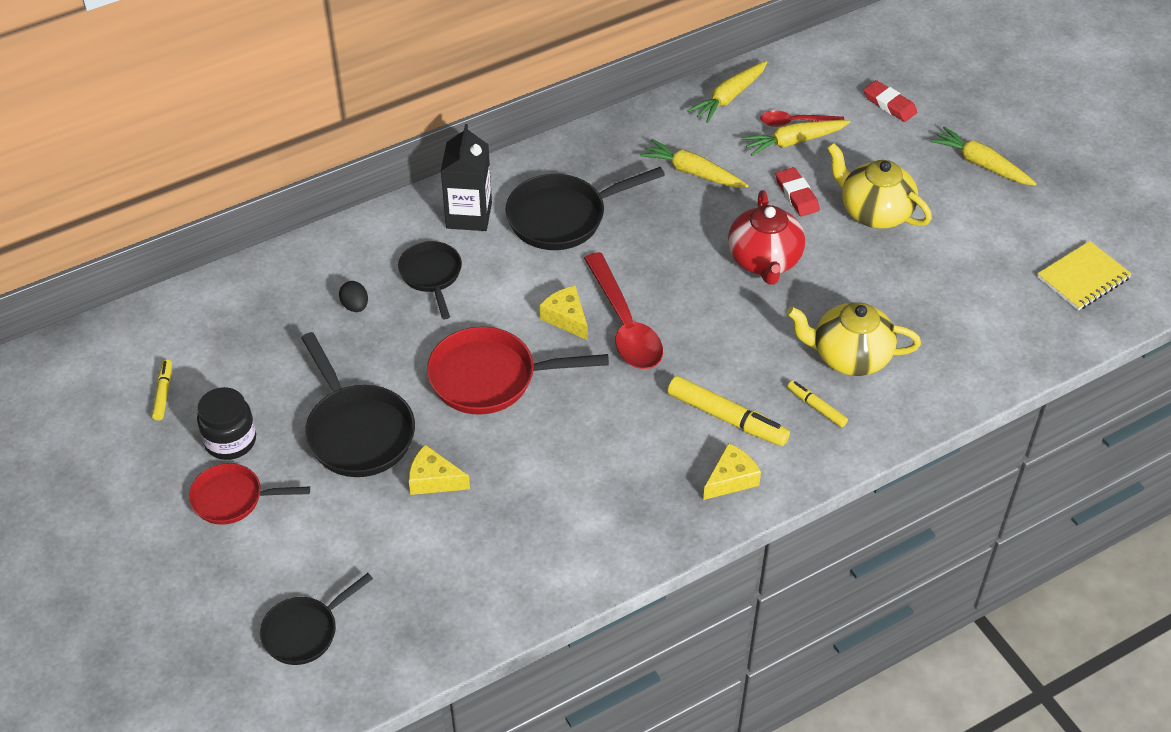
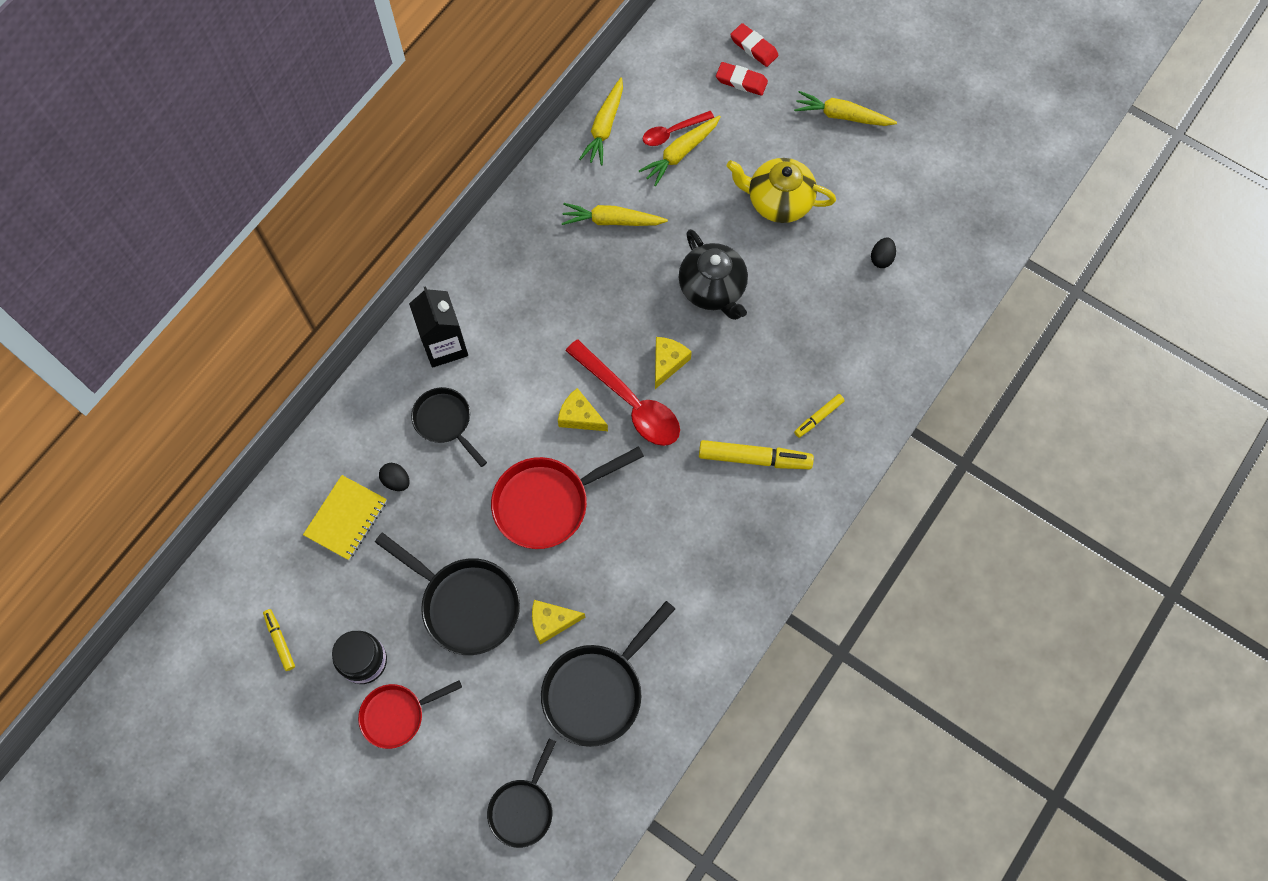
camera: 25 degrees left, 20 degrees up
black pan [505,167,665,250] -> black pan moved to [541,601,675,747]
yellow cheese [703,443,761,500] -> yellow cheese moved to [655,337,692,389]
red teapot [728,190,805,284] -> black teapot [679,229,748,320]
red eraser [776,167,820,216] -> red eraser moved to [730,23,779,67]
yellow teapot [787,302,921,376] -> none
yellow marker [787,380,848,428] -> yellow marker turned 60 degrees counterclockwise [794,394,845,438]
yellow notebook [1037,241,1132,311] -> yellow notebook moved to [303,475,387,560]
none -> black egg [871,237,896,268]

